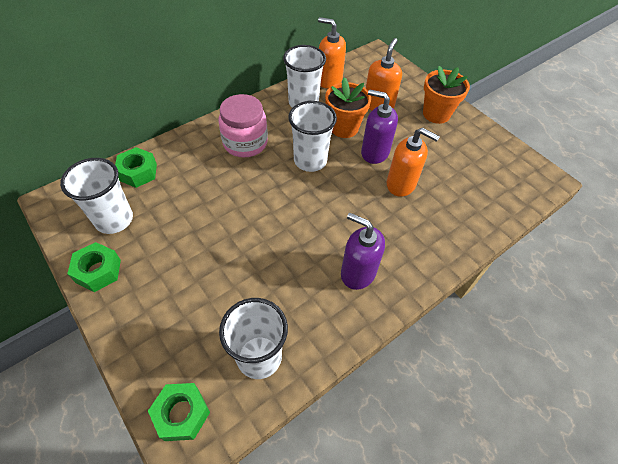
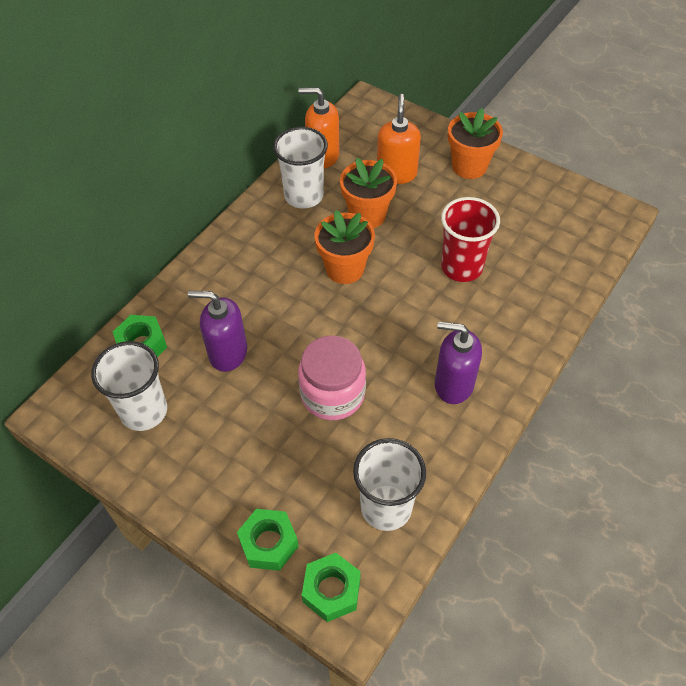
camera: 15 degrees left, 0 degrees up
green nut [67,242,121,292] -> green nut moved to [237,509,299,571]
pink jar [219,94,268,158] -> pink jar moved to [298,335,366,420]
white cup [288,101,337,172] -> orange flower pot [315,210,375,284]
purple soap dispenser [361,89,398,164] -> purple soap dispenser moved to [188,291,247,372]
orange soap dispenser [387,128,440,197] -> red cup [441,197,500,282]

